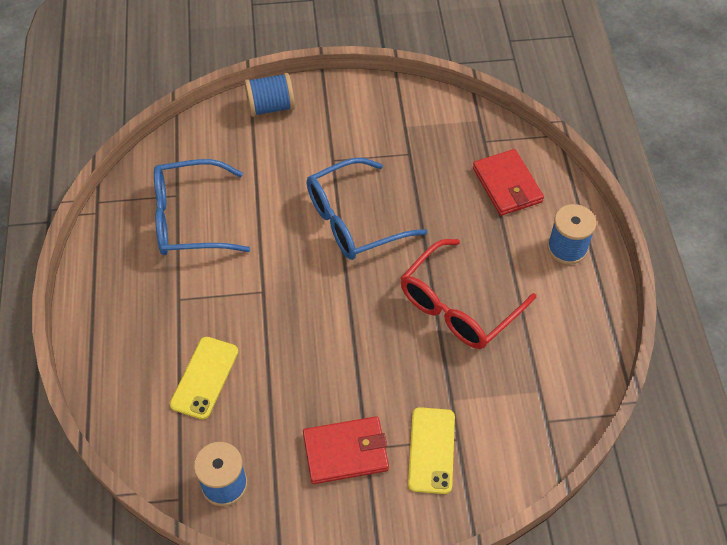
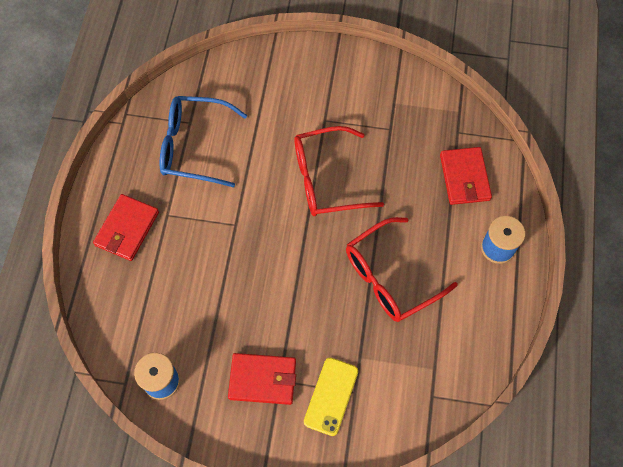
camera: 15 degrees right, 10 degrees up
yellow phone [170,337,238,419] -> none
blue spool [244,73,295,117] -> none
blue glasses [307,158,428,260] -> red glasses [294,126,384,216]
none -> red wallet [93,194,159,261]

